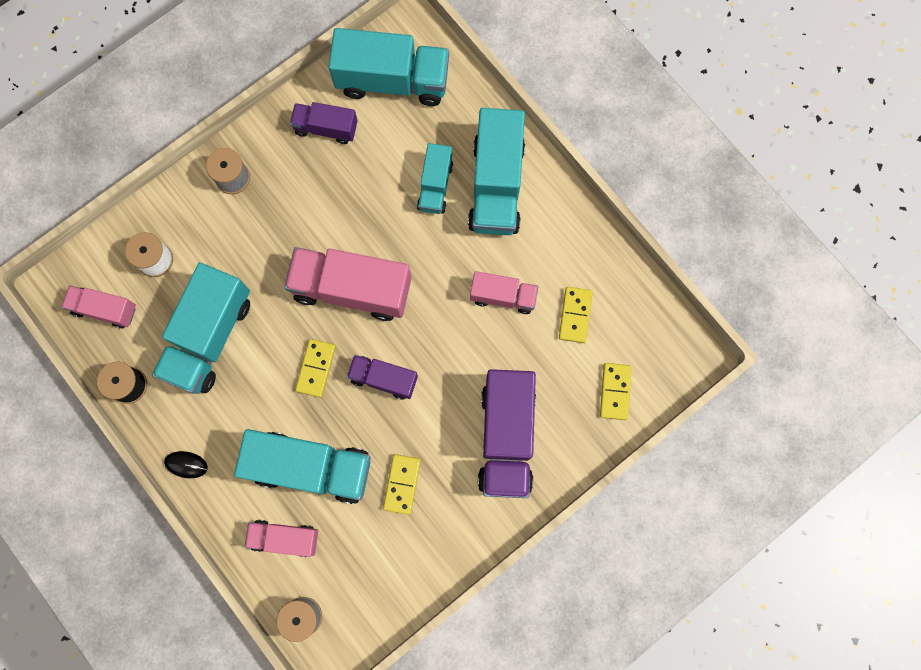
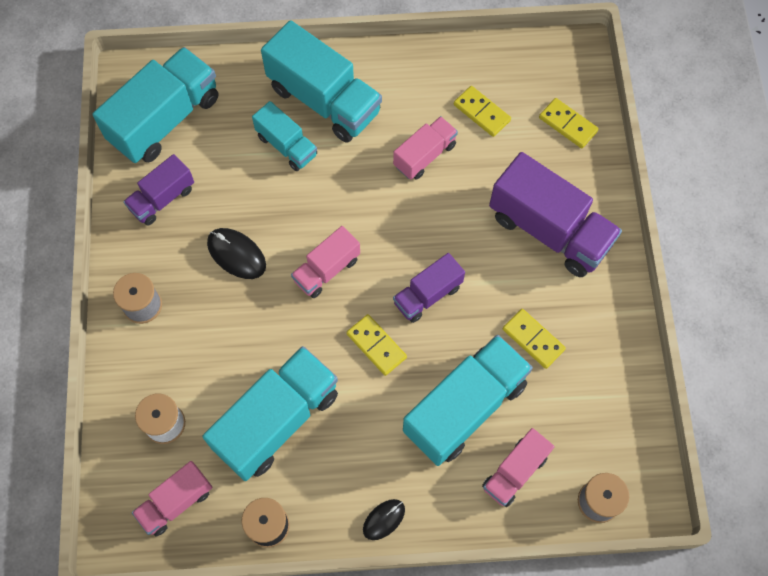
camera: 55 degrees left, 10 degrees down
turquoise truck [152,263,250,394] -> turquoise truck turned 105 degrees counterclockwise [202,346,338,481]
pink truck [284,247,411,321] -> pink truck [291,226,360,298], size x0.56
none -> black mouse [207,228,266,279]

